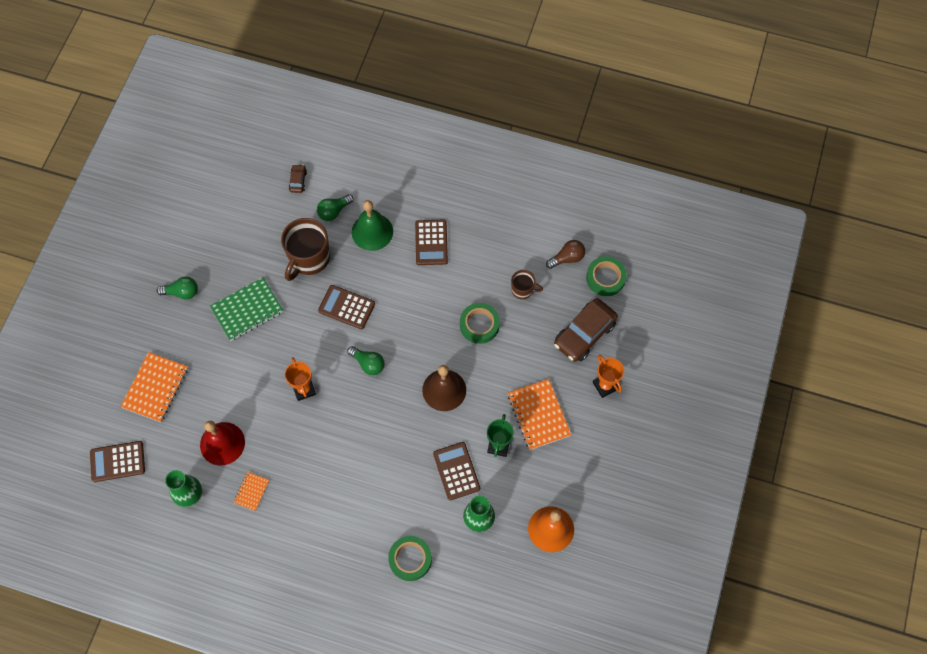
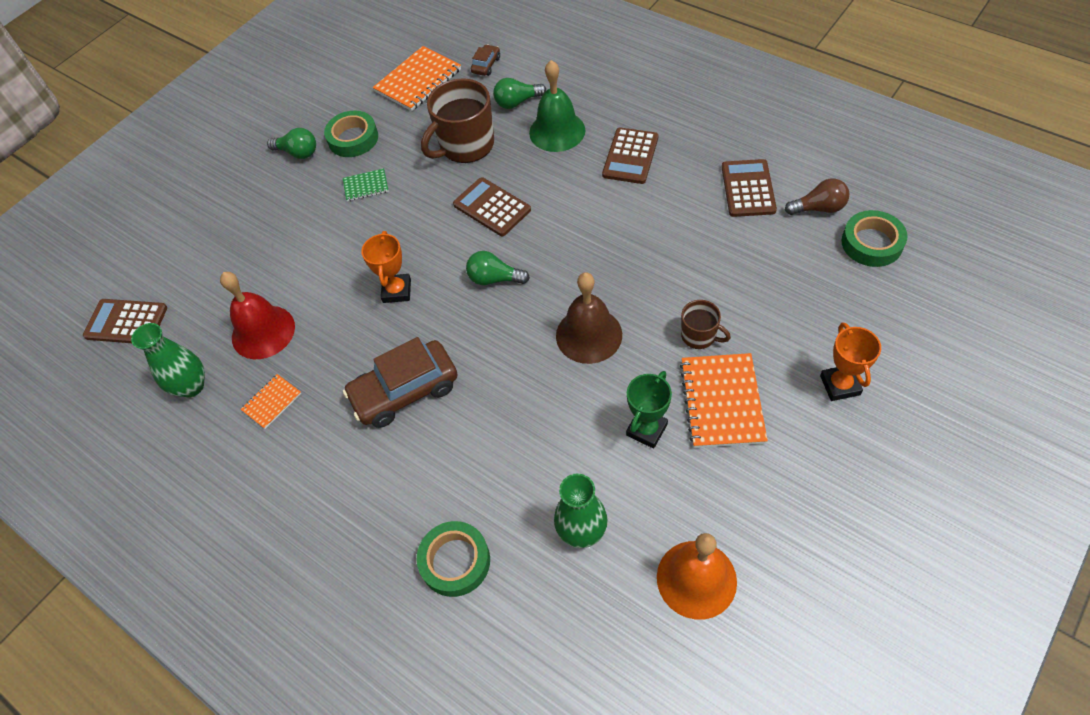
camera: 25 degrees right, 10 degrees down
orange notebook [121,352,188,422] -> orange notebook moved to [373,46,461,111]
green notebook [210,277,283,341] -> green notebook [343,168,389,201], size x0.53
green light bulb [347,346,385,375] -> green light bulb turned 135 degrees clockwise [466,251,530,285]
brown calculator [433,442,480,500] -> brown calculator moved to [722,159,777,217]
green tape [460,303,500,344] -> green tape moved to [324,111,378,157]
brown mug [511,270,543,299] -> brown mug moved to [681,300,731,349]
brown car [554,298,618,362] -> brown car moved to [343,337,458,428]

